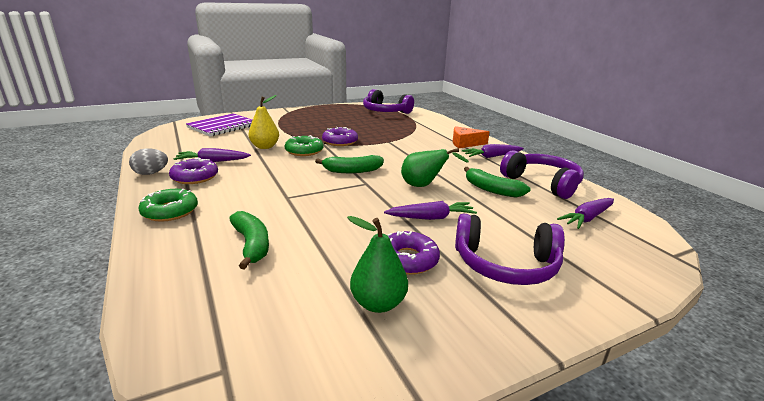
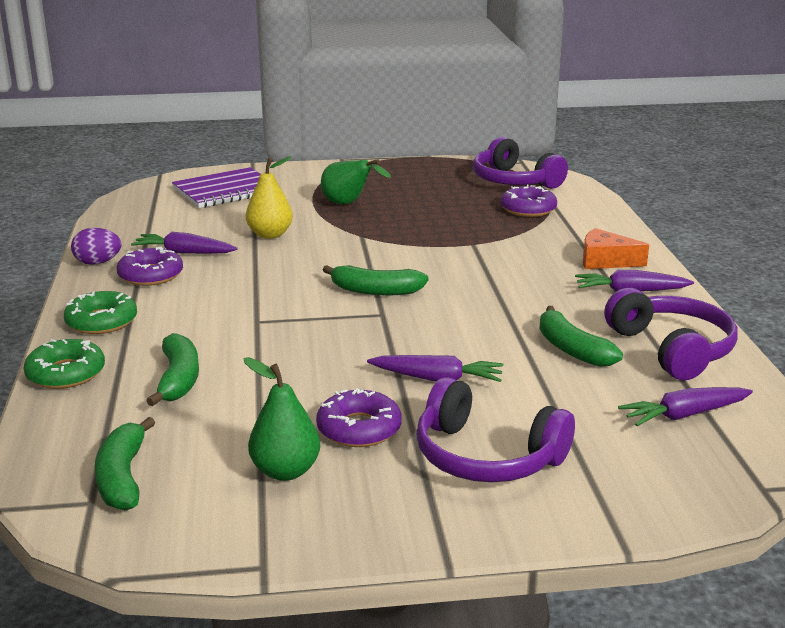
camera: 20 degrees right, 0 degrees up
grey egg [129,148,168,175] -> purple egg [71,228,121,265]
green donut [285,135,323,156] -> green donut moved to [24,339,105,389]
purple donut [322,127,358,146] -> purple donut moved to [501,185,557,217]
green pear [401,148,469,187] -> green pear moved to [321,159,391,204]
none -> green banana [95,417,155,511]

